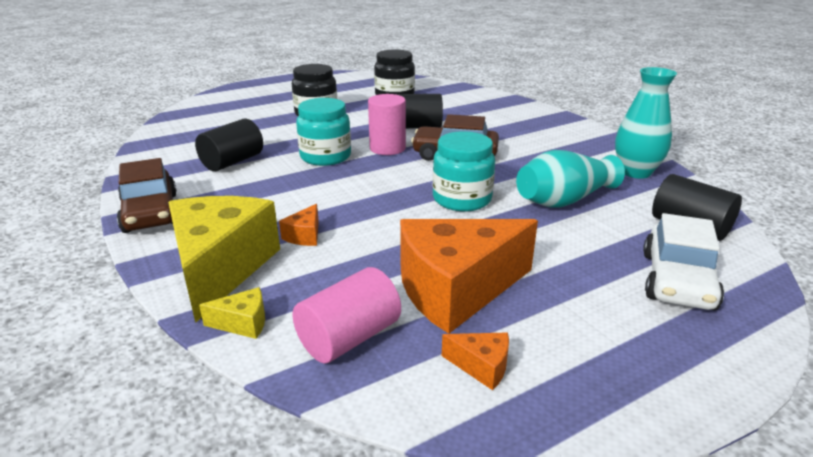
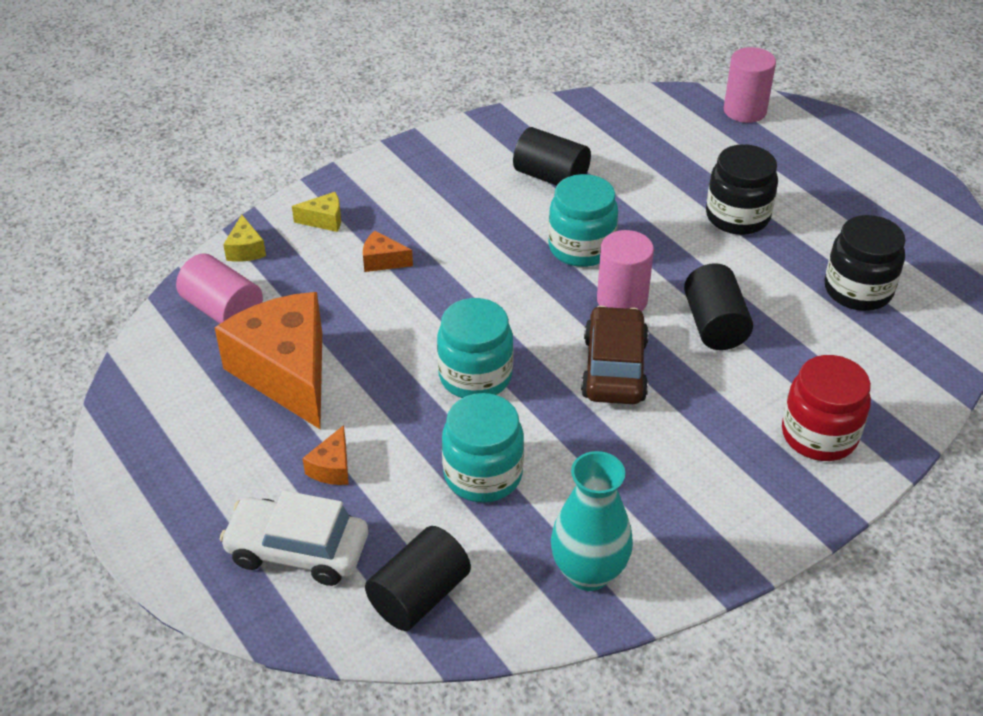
camera: 85 degrees right, 15 degrees up
brown car [117,158,177,233] -> none
yellow cheese [168,196,280,323] -> yellow cheese [292,192,341,232], size x0.40
orange cheese [442,333,509,390] -> orange cheese moved to [303,425,349,485]
turquoise vase [516,150,625,208] -> turquoise jar [442,393,524,502]
none -> pink cylinder [724,47,776,123]
none -> red jar [782,355,871,461]

